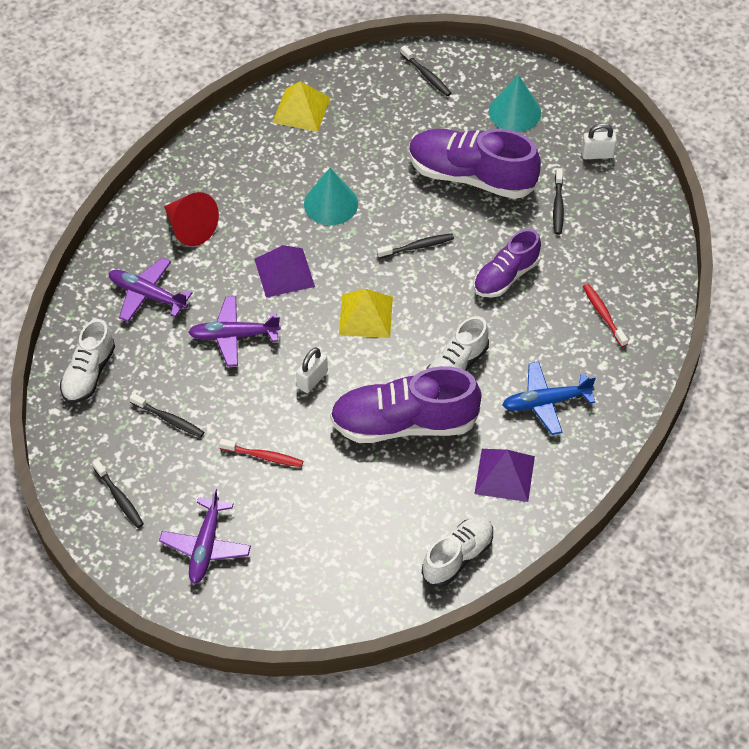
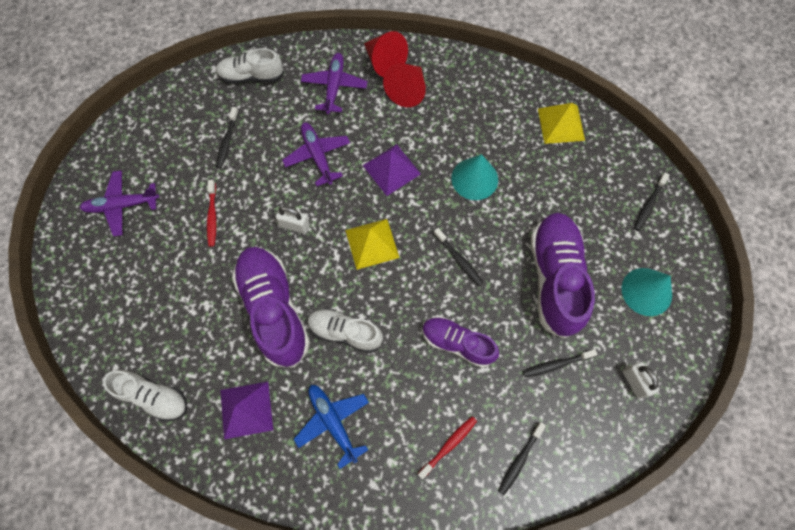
camera: 70 degrees right, 15 degrees up
black toothbrush [92,459,144,528] -> black toothbrush moved to [498,422,546,495]
none -> red cone [364,31,408,77]

